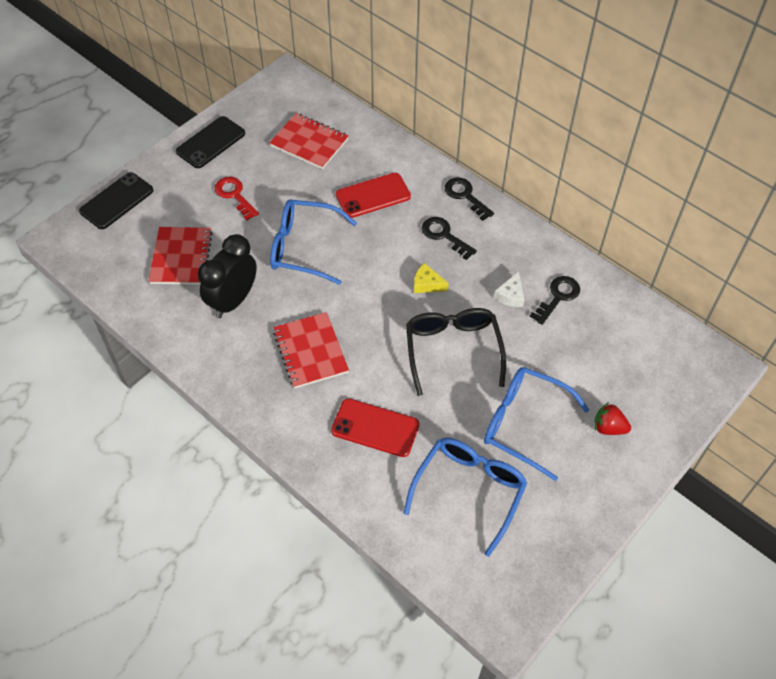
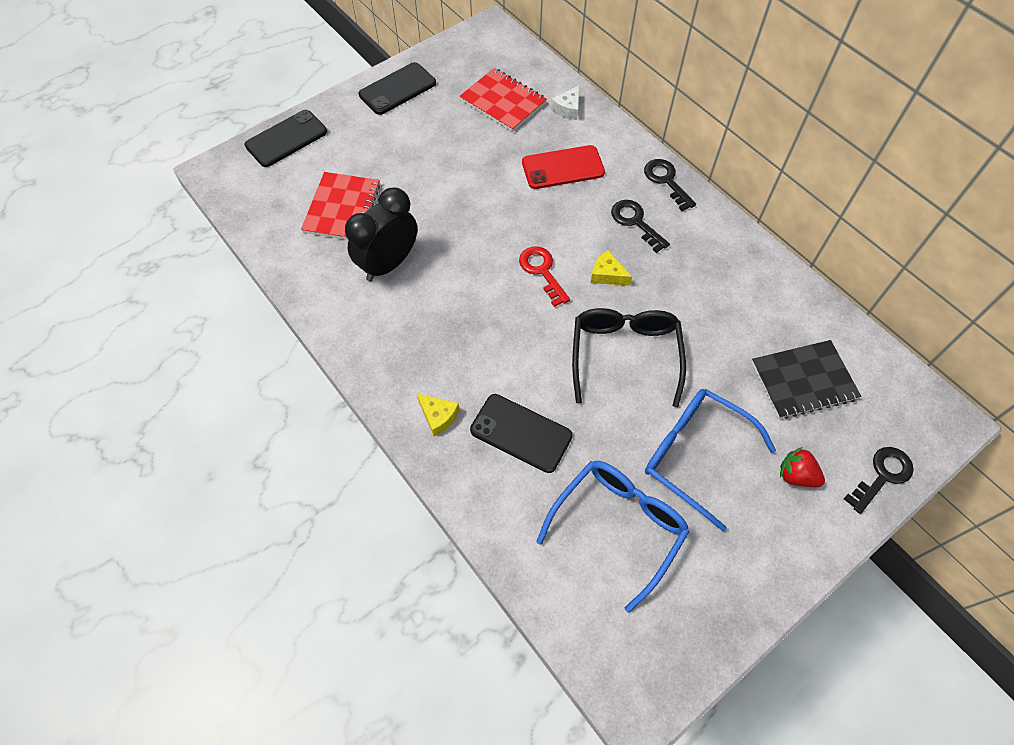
camera: 10 degrees right, 5 degrees up
red key [215,177,259,221] -> red key moved to [519,246,570,307]
blue glasses [270,199,357,285] -> none
red notebook [273,312,349,389] -> none
red phone [331,398,419,457] -> black phone [470,394,573,473]
white cheese [494,271,525,307] -> white cheese moved to [551,86,579,120]
black key [530,276,580,325] -> black key moved to [844,447,914,514]
none -> yellow cheese [416,393,459,437]
none -> black notebook [752,340,861,419]

